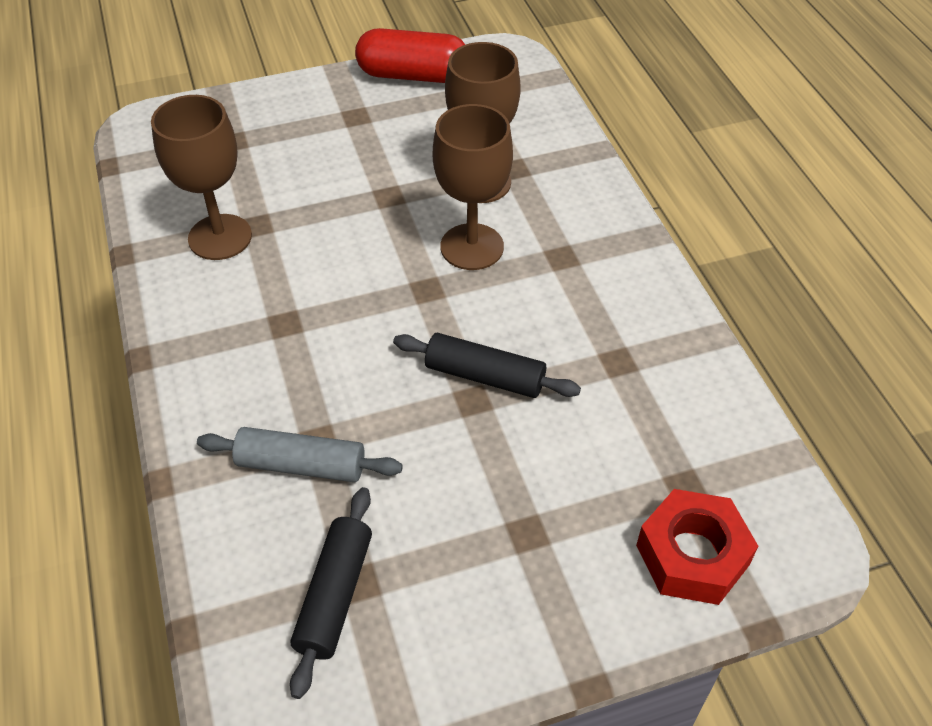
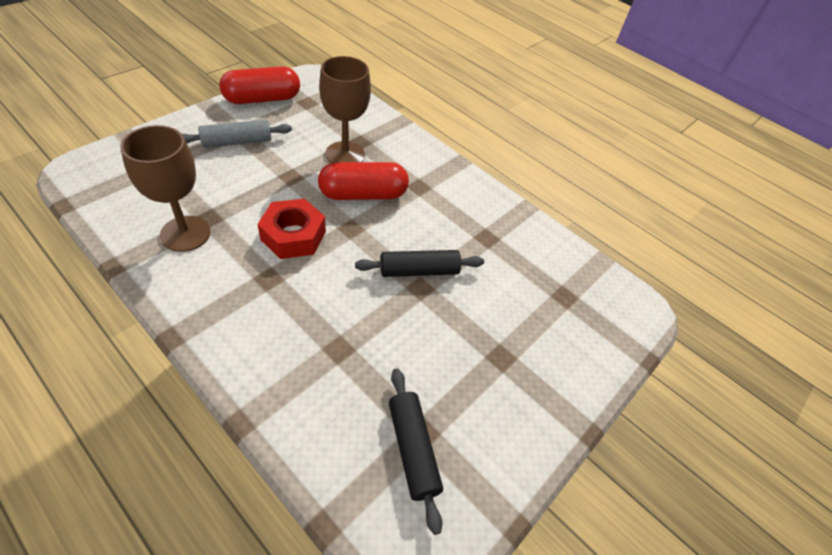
camera: 35 degrees left, 0 degrees up
grey rolling pin [197,427,403,482] -> grey rolling pin moved to [182,120,292,148]
brown goblet [433,104,513,270] -> red capsule [318,162,409,200]
red nut [636,489,758,605] -> red nut moved to [257,199,326,259]

